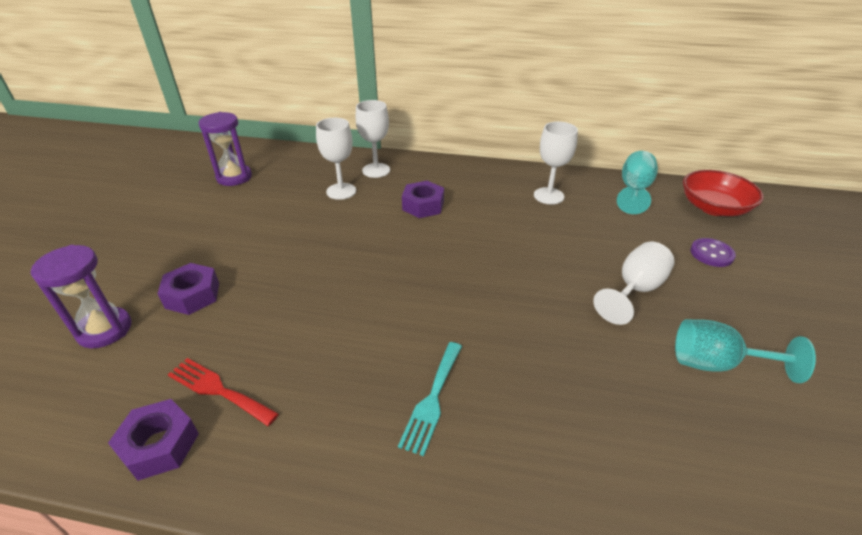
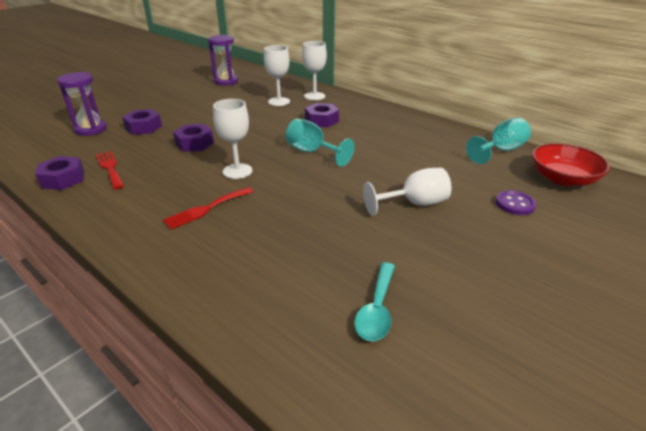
camera: 30 degrees right, 5 degrees down
turquoise fork [398,342,462,456] -> red fork [163,187,253,229]
white goblet [534,122,578,204] -> white goblet moved to [213,99,252,179]
turquoise goblet [675,319,816,383] -> turquoise goblet moved to [286,119,355,167]
none -> purple nut [173,124,214,152]
none -> turquoise spoon [354,262,395,341]

